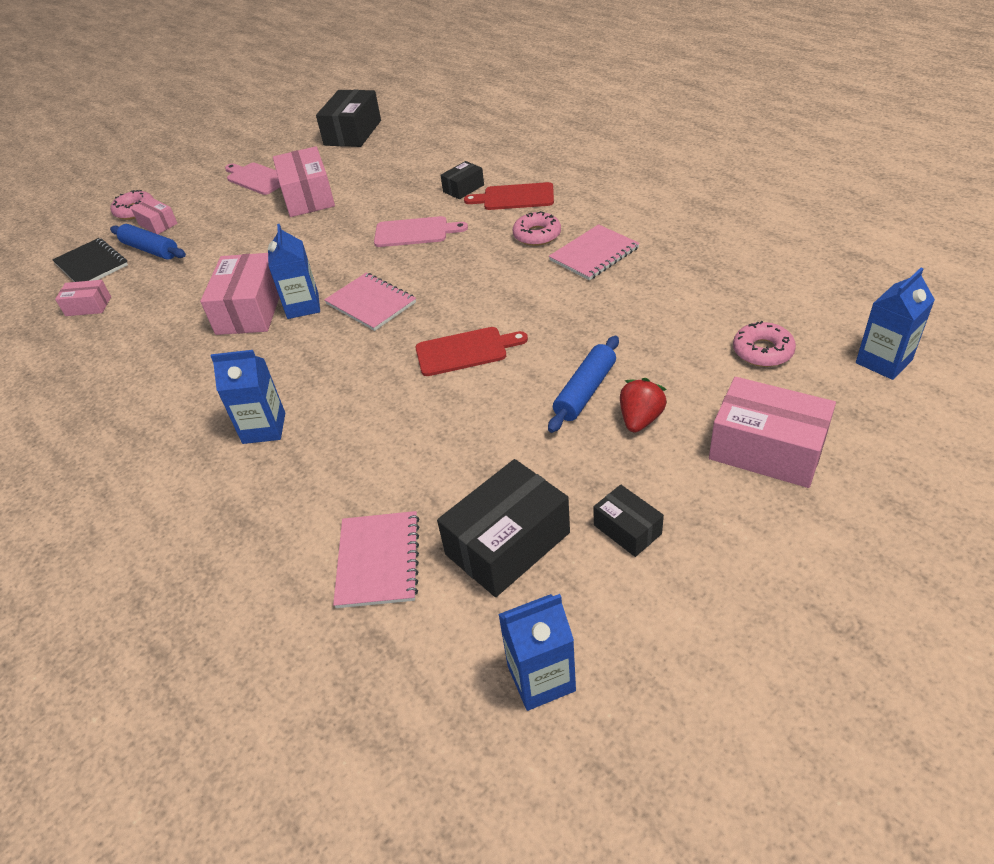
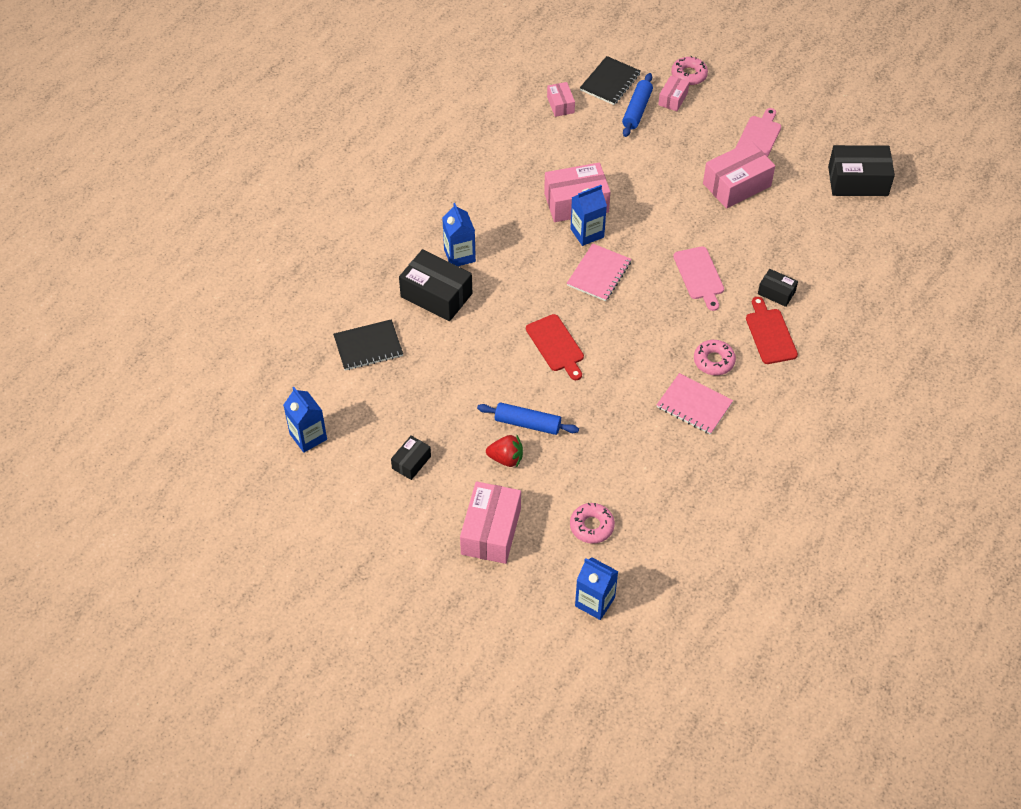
camera: 70 degrees right, 10 degrees up
pink notebook [333,511,419,608] -> black notebook [333,319,403,370]
black box [437,459,570,597] -> black box moved to [399,249,472,321]

